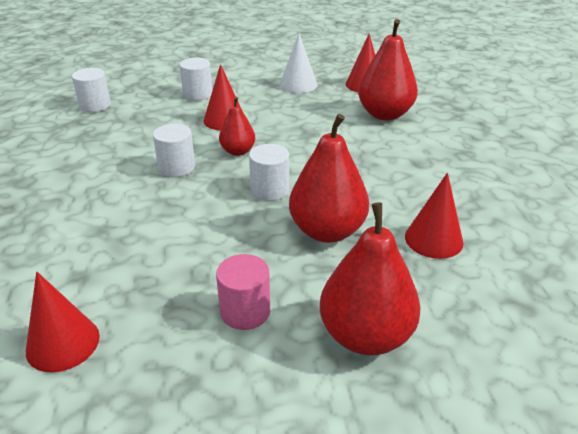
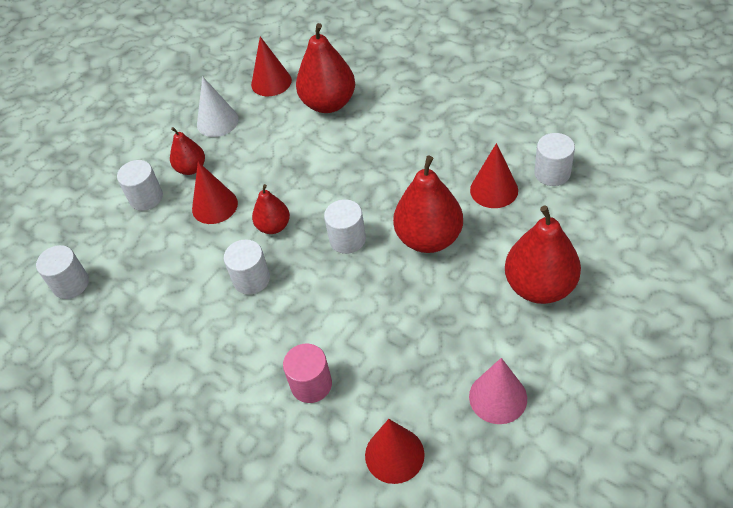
camera: 40 degrees left, 15 degrees up
pink cylinder [216,254,270,330] -> pink cylinder moved to [283,344,332,403]
none -> red pear [170,127,205,175]
none -> pink cone [469,358,527,424]
none -> white cylinder [534,133,575,186]

